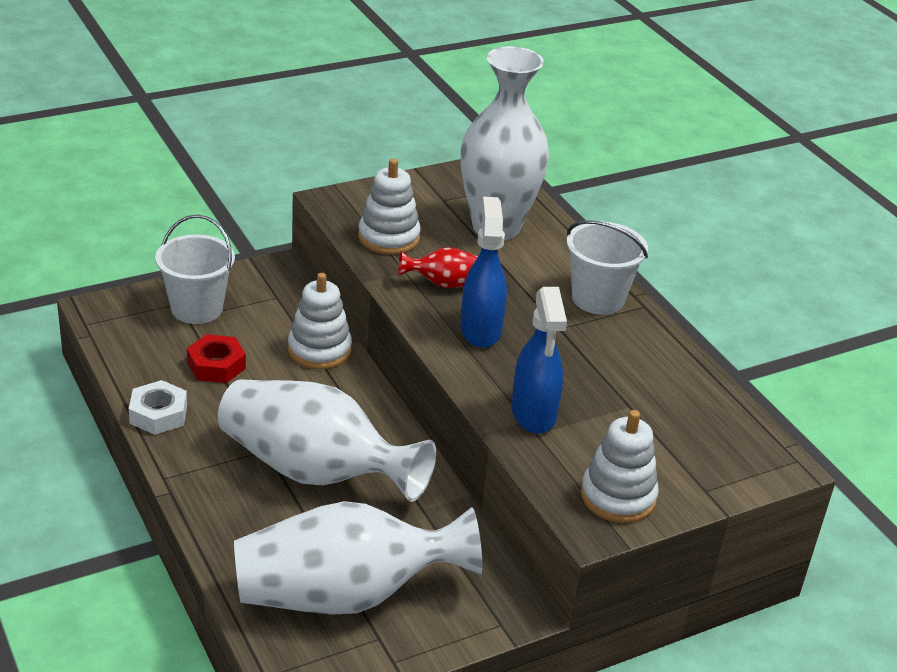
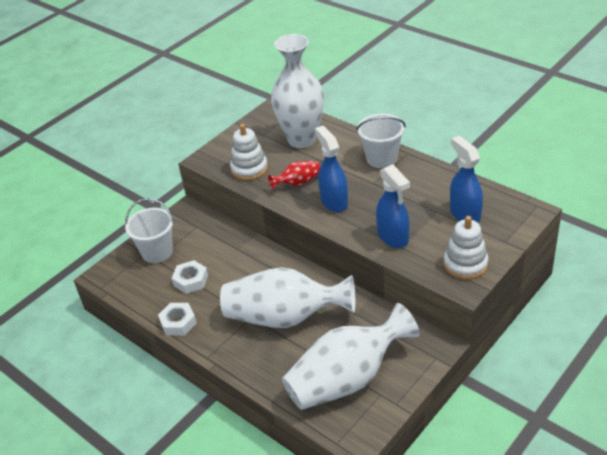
camera: 15 degrees left, 5 degrees up
red nut [187,334,246,383] -> white nut [172,260,208,294]
white stacking toy [288,273,352,369] -> none
none -> blue spray bottle [450,136,483,223]

